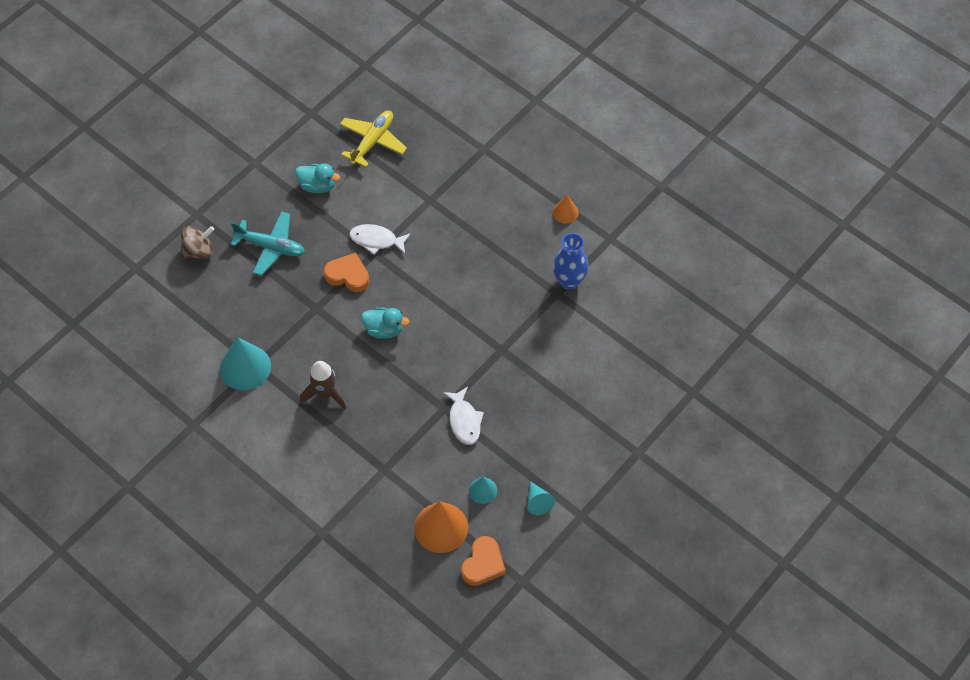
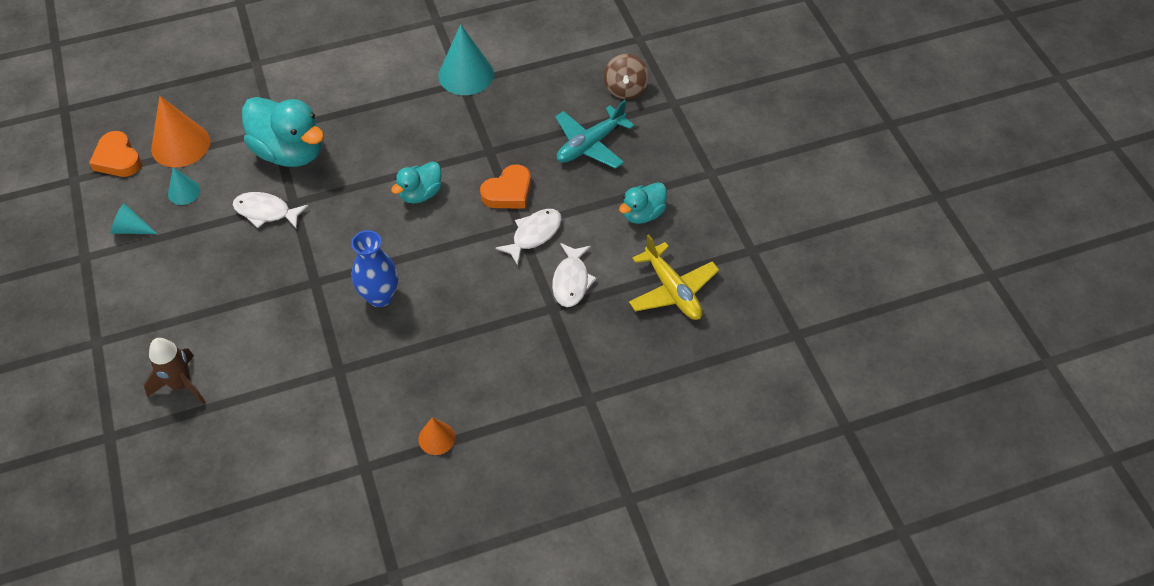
camera: 120 degrees right, 5 degrees down
brown rocket [300,361,346,410] -> brown rocket moved to [144,338,206,405]
blue vase [553,233,589,290] -> blue vase moved to [351,230,398,307]
none -> turquoise duck [242,97,324,167]
none -> white fish [552,243,597,307]

